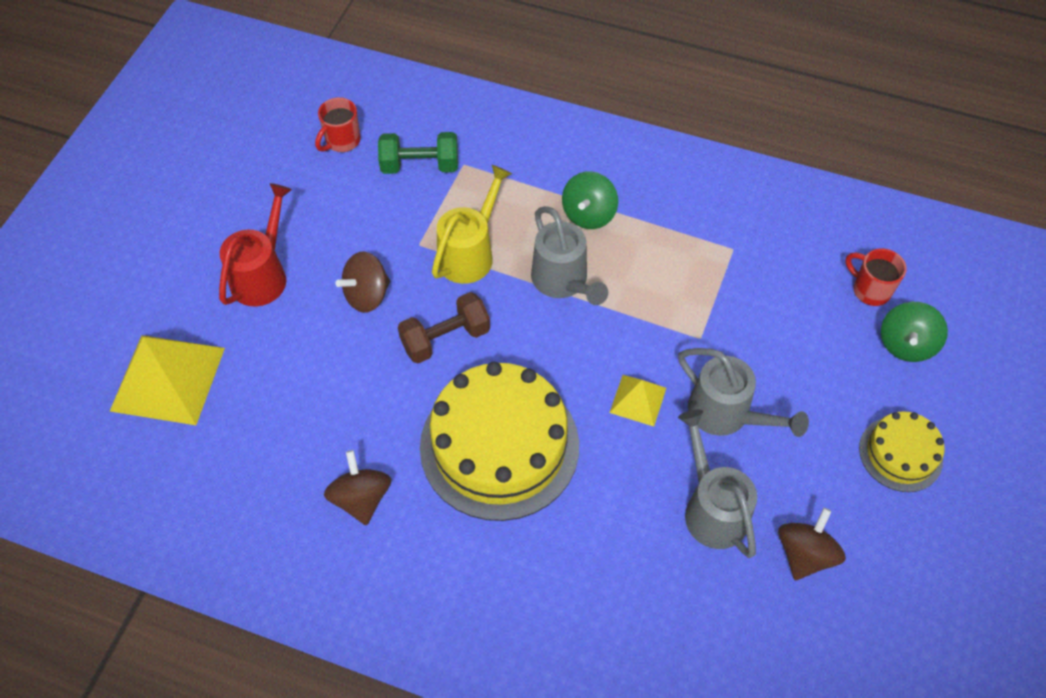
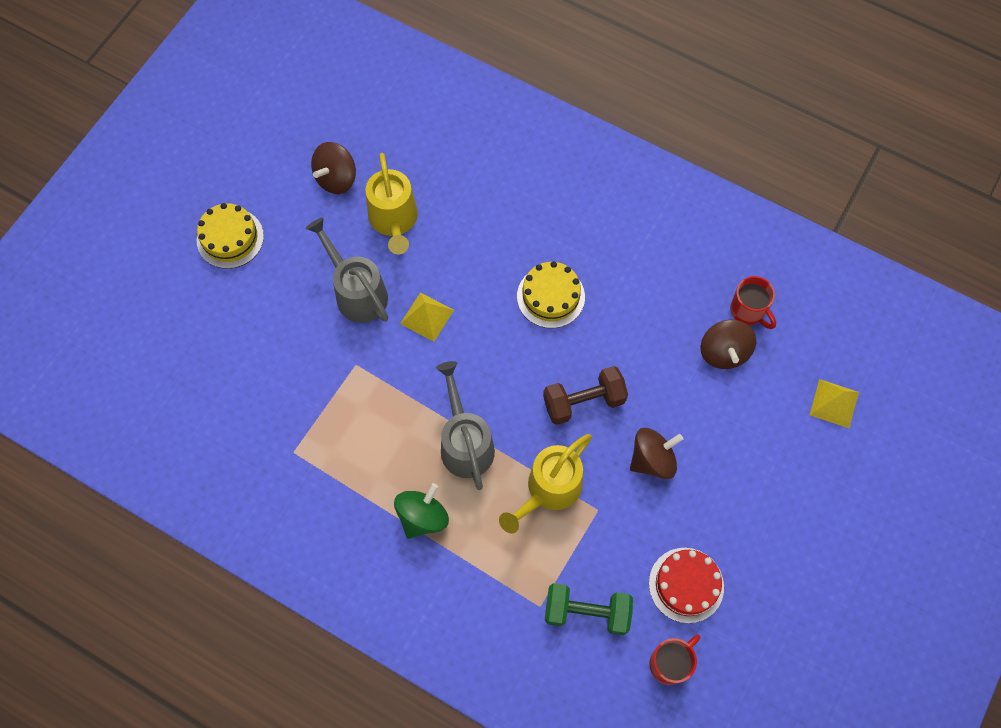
camera: 170 degrees left, 10 degrees up
yellow pyramid [110,335,225,425] -> yellow pyramid [810,379,859,428], size x0.51
red watering can [219,183,292,306] -> none
brown spinning top [324,450,391,525] -> brown spinning top moved to [701,320,756,369]
yellow cake [420,362,579,521] -> yellow cake [517,261,585,328], size x0.51
grey watering can [678,410,757,558] -> yellow watering can [366,153,418,254]
red mug [845,248,907,306] -> red mug moved to [730,276,776,329]
green spinning top [881,302,948,362] -> none
none -> red cake [649,548,724,623]

